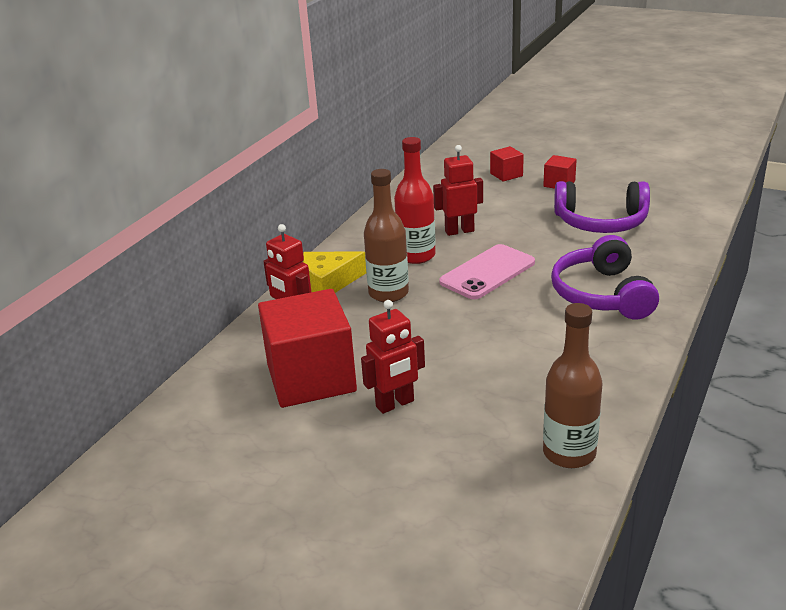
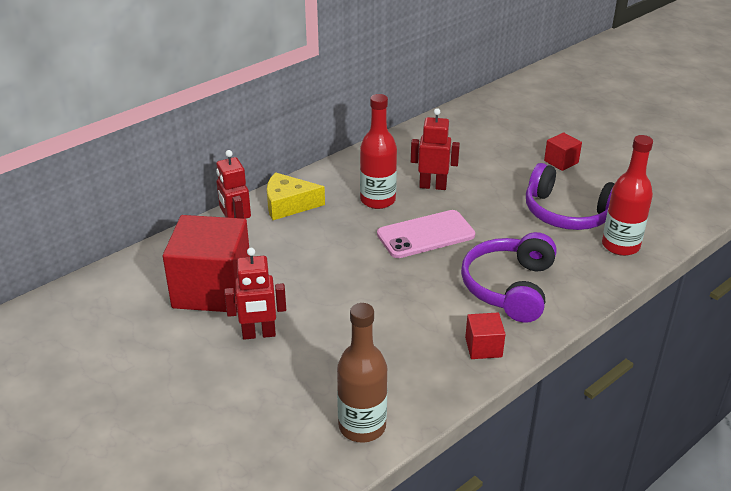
camera: 20 degrees right, 5 degrees up
brown bottle [364,169,409,302] -> none
red cube [490,146,524,182] -> red cube moved to [465,313,505,359]
none -> red bottle [602,135,653,256]

